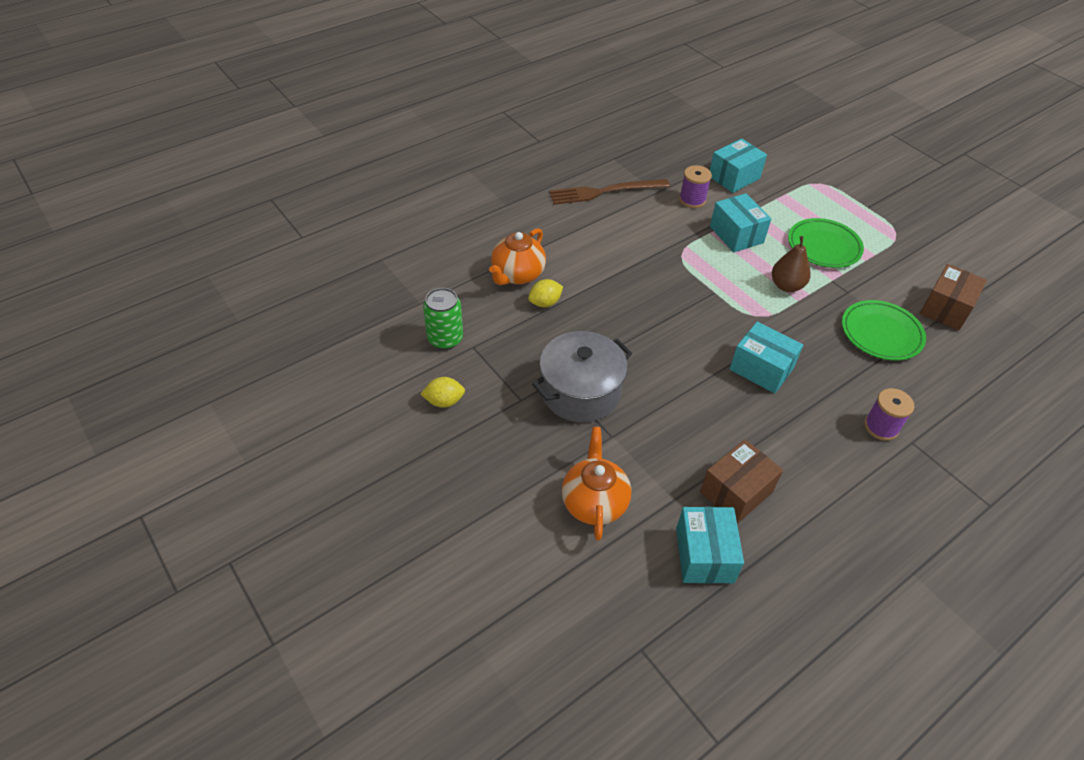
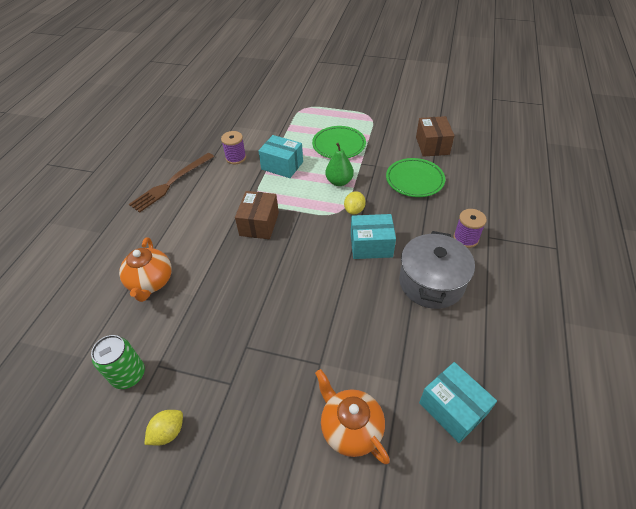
camera: 35 degrees left, 0 degrees up
yellow lemon [528,279,563,307] -> yellow lemon moved to [344,191,366,215]
grey pot [532,331,632,423] -> grey pot moved to [399,231,475,309]
brown box [700,439,783,524] -> brown box moved to [235,191,279,239]
turquoise box [710,139,767,193] -> none
brown pear [772,236,811,292] -> green pear [325,143,354,186]

